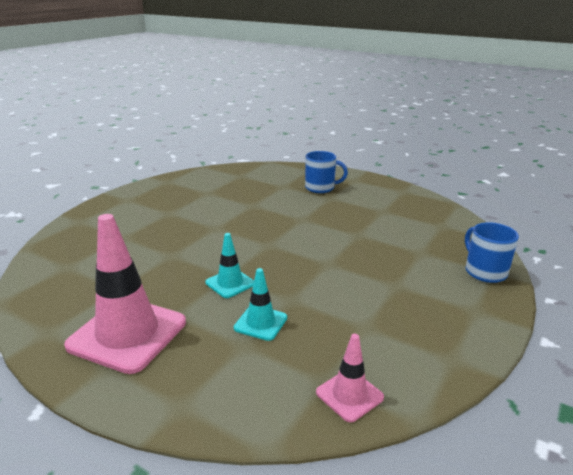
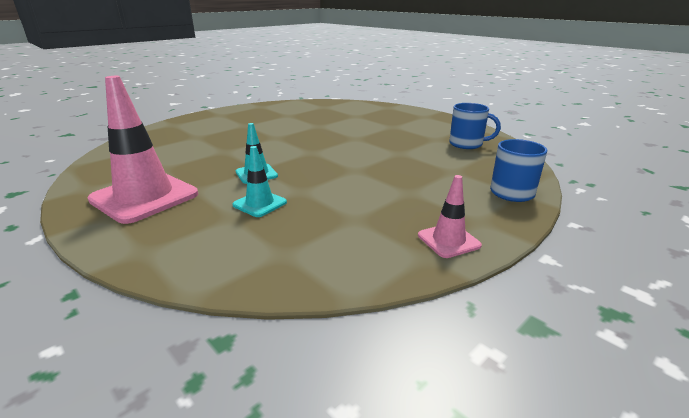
camera: 15 degrees right, 0 degrees up
blue mug [305,151,348,193] -> blue mug moved to [449,103,501,149]
pink traffic cone [316,334,384,422] -> pink traffic cone moved to [418,175,482,258]

